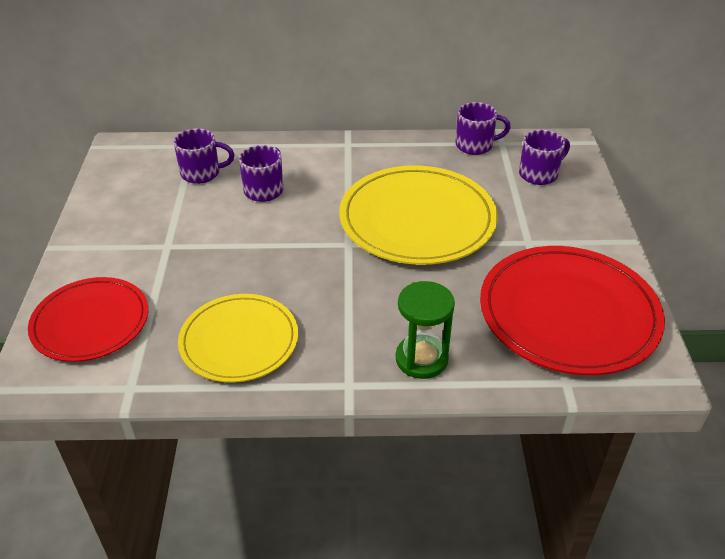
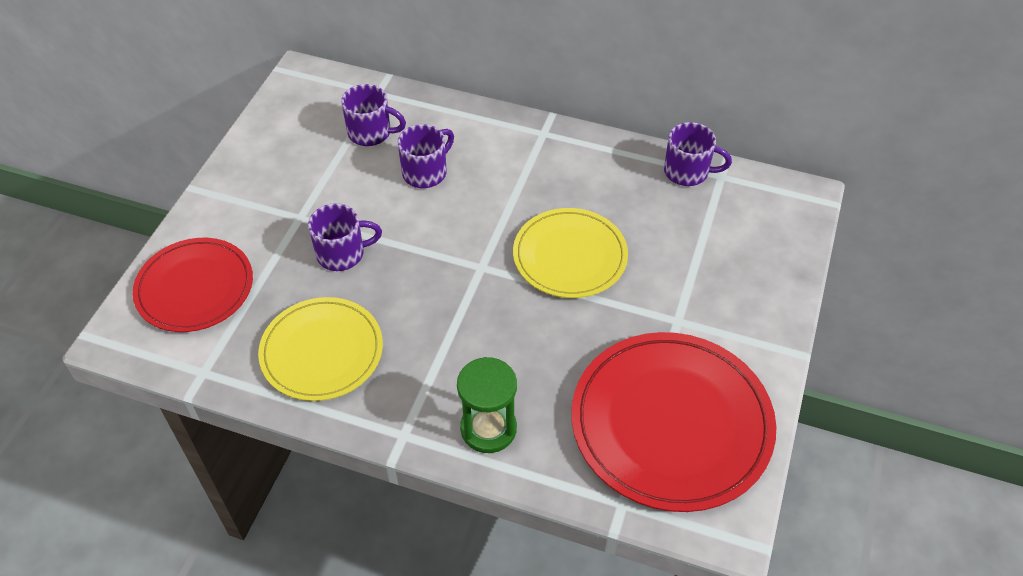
camera: 20 degrees right, 10 degrees up
yellow plate [339,165,497,265] -> yellow plate [513,208,628,298], size x0.64
purple mug [519,130,570,185] -> purple mug moved to [308,203,382,271]

